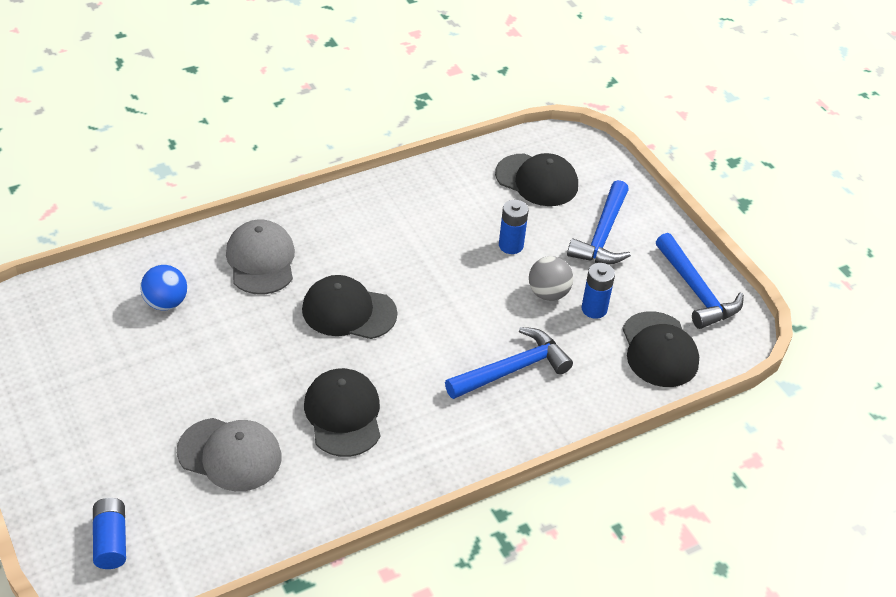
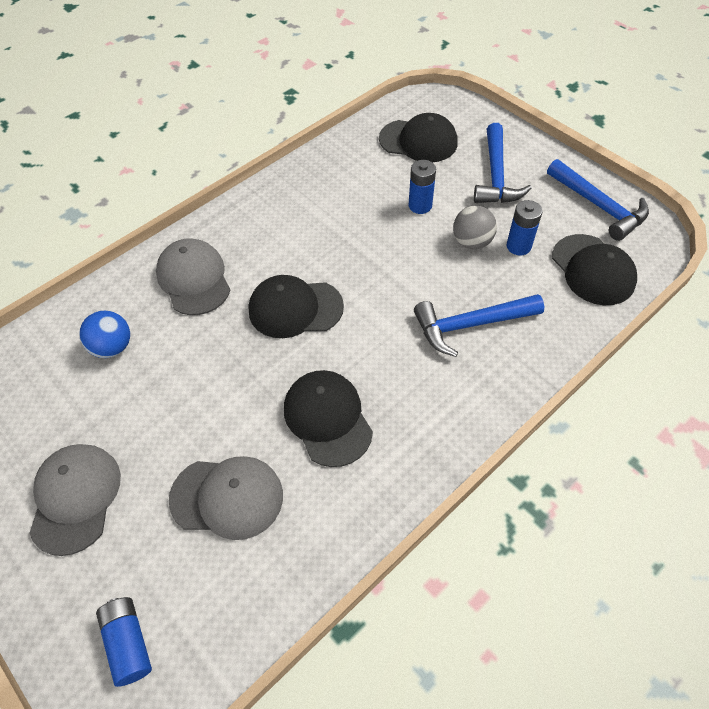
camera: 10 degrees left, 10 degrees up
blue hammer [445,327,573,399] -> blue hammer turned 150 degrees counterclockwise [414,294,544,357]
none -> grey cap [29,444,121,556]

